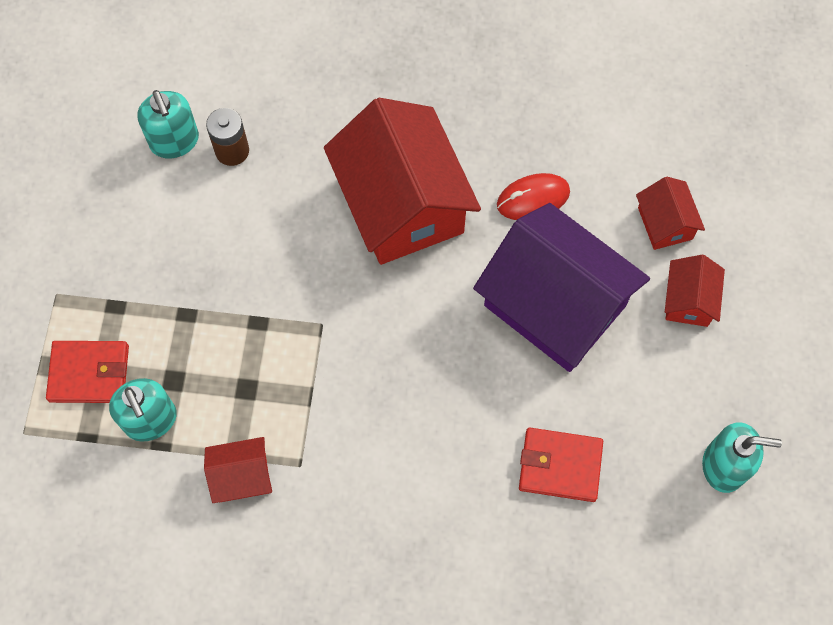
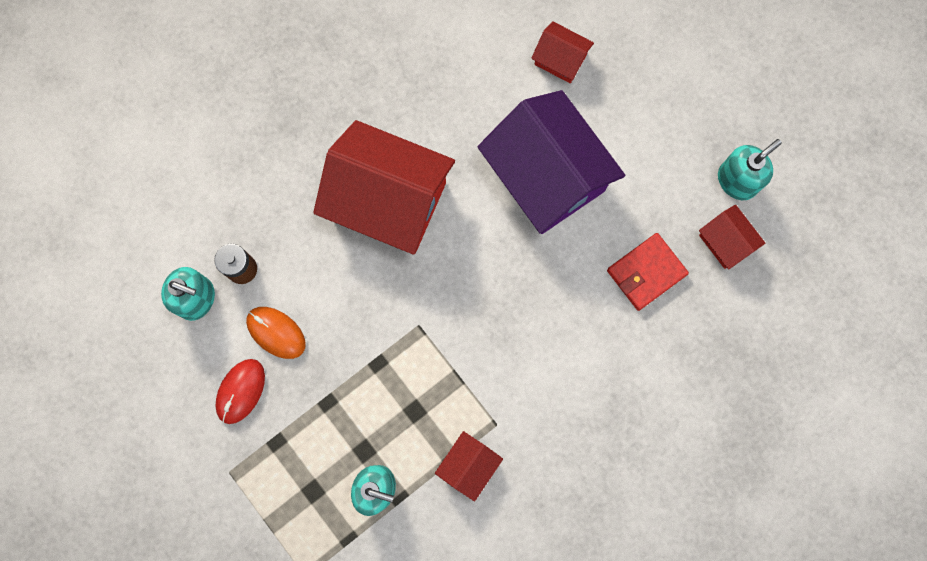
camera: 45 degrees left, 10 degrees up
red wallet [46,341,129,403] -> none
purple house [473,203,650,372] -> purple house turned 60 degrees clockwise [478,90,625,234]
red mouse [497,173,570,220] -> red mouse moved to [215,359,265,424]
red house [665,255,725,327] -> red house moved to [699,205,765,270]
none -> orange mouse [246,307,306,359]

